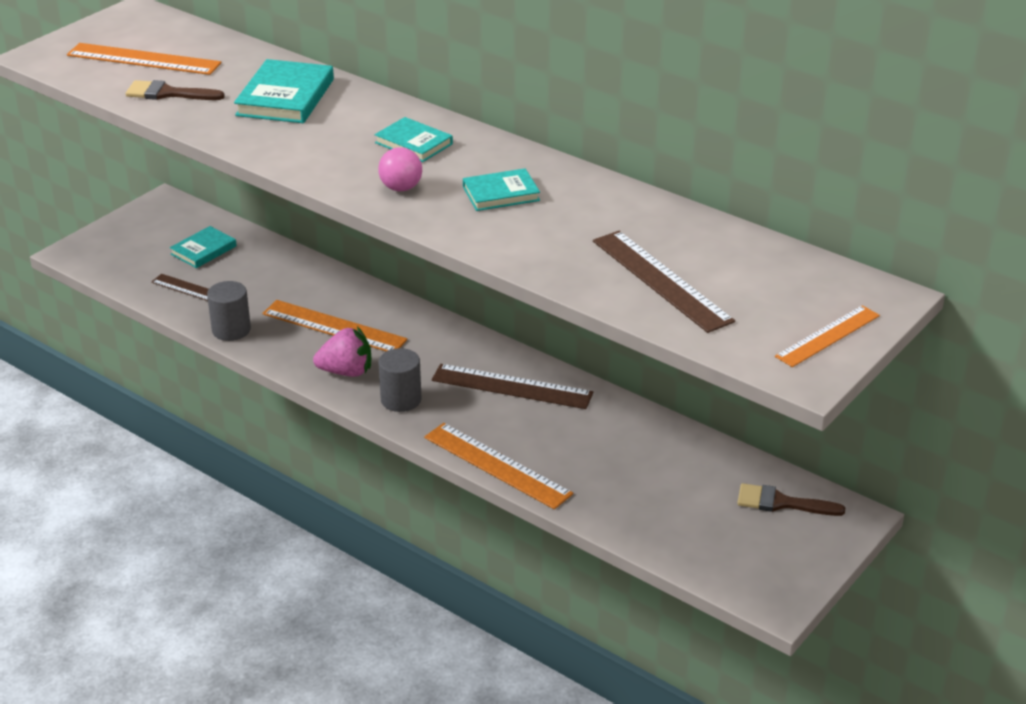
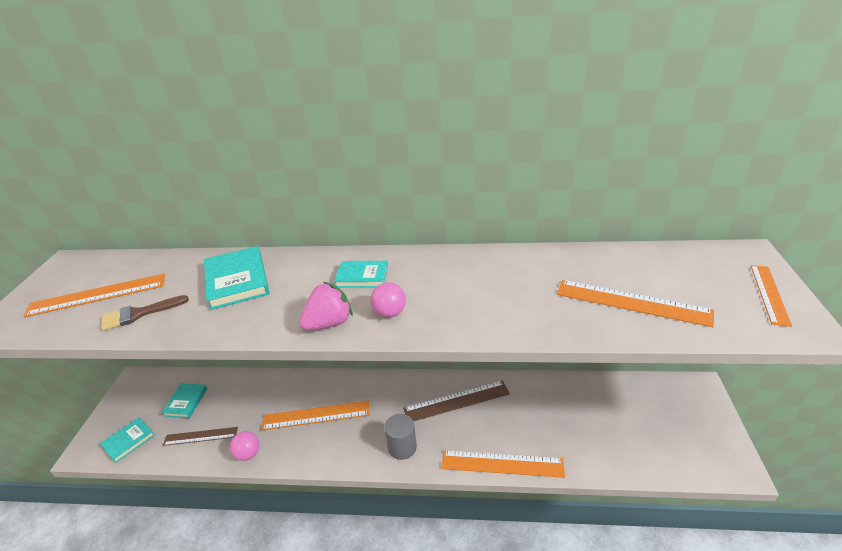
camera: 30 degrees left, 0 degrees up
grey cylinder [207,281,251,341] -> pink ball [230,431,259,461]
pink strawberry [313,327,371,377] -> pink strawberry moved to [299,282,353,331]
turquoise book [463,168,540,211] -> turquoise book moved to [100,417,155,463]
brown ruler [593,231,735,333] -> orange ruler [557,280,714,327]
brown brush [737,483,845,516] -> none

